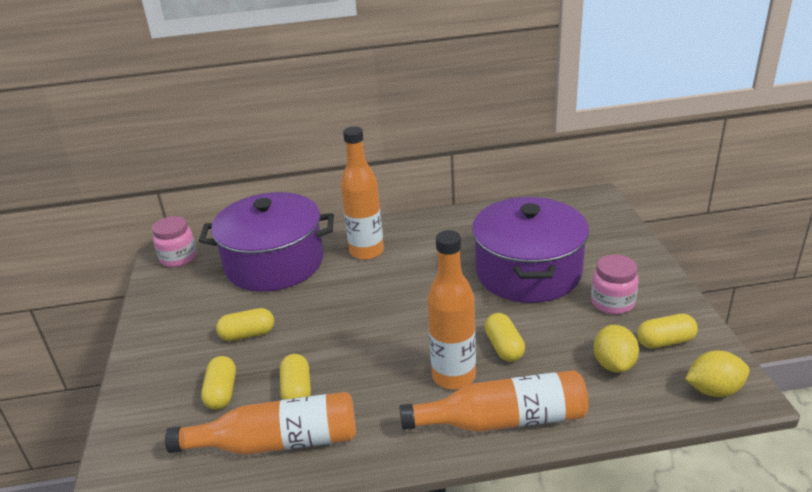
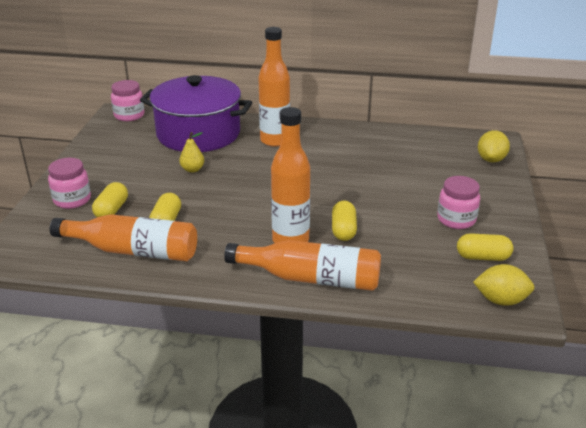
camera: 15 degrees right, 0 degrees up
yellow capsule [216,308,274,341] -> none
purple pot [472,197,589,303] -> none
yellow lemon [593,325,639,373] -> yellow lemon moved to [478,130,510,162]
none -> pink jar [48,158,91,209]
none -> yellow pear [179,132,204,173]

